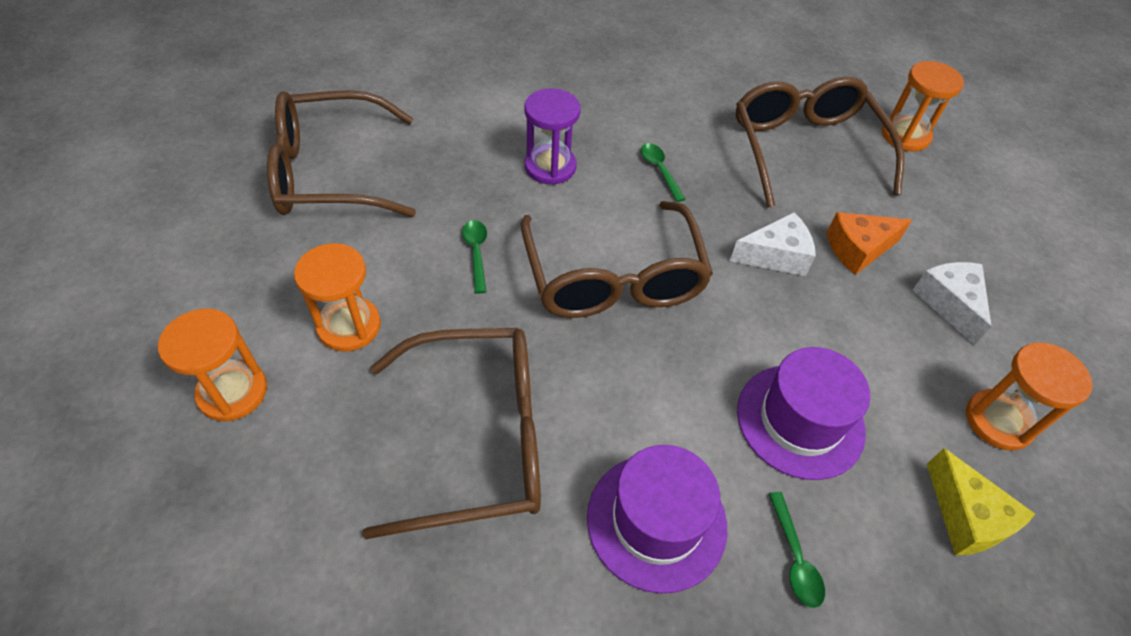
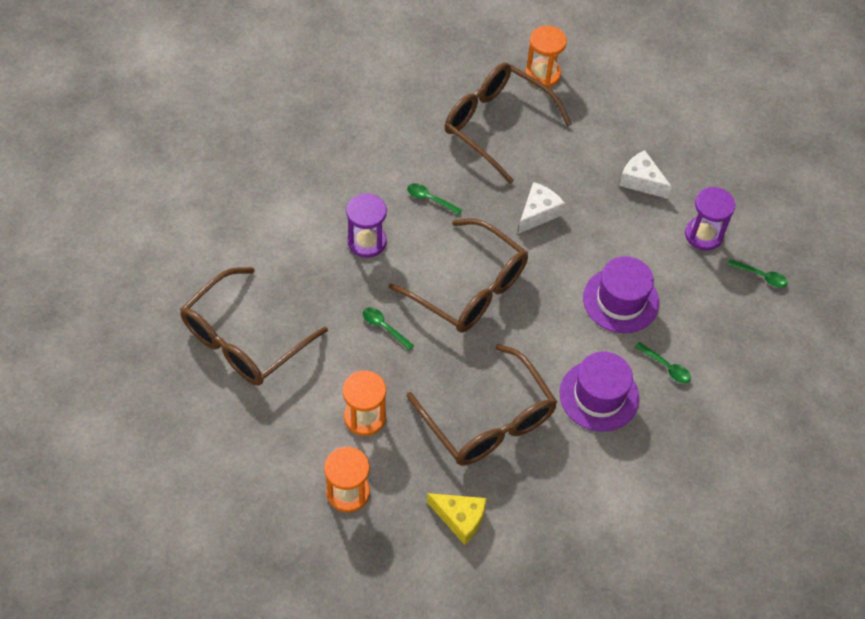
camera: 40 degrees left, 5 degrees up
brown glasses [363,328,541,539] -> brown glasses turned 105 degrees clockwise [407,344,557,466]
orange cheese [827,212,912,275] -> none
yellow cheese [927,448,1035,556] -> yellow cheese moved to [427,493,486,545]
orange hourglass [966,342,1093,450] -> purple hourglass [685,187,735,251]
none -> green spoon [727,259,788,288]

